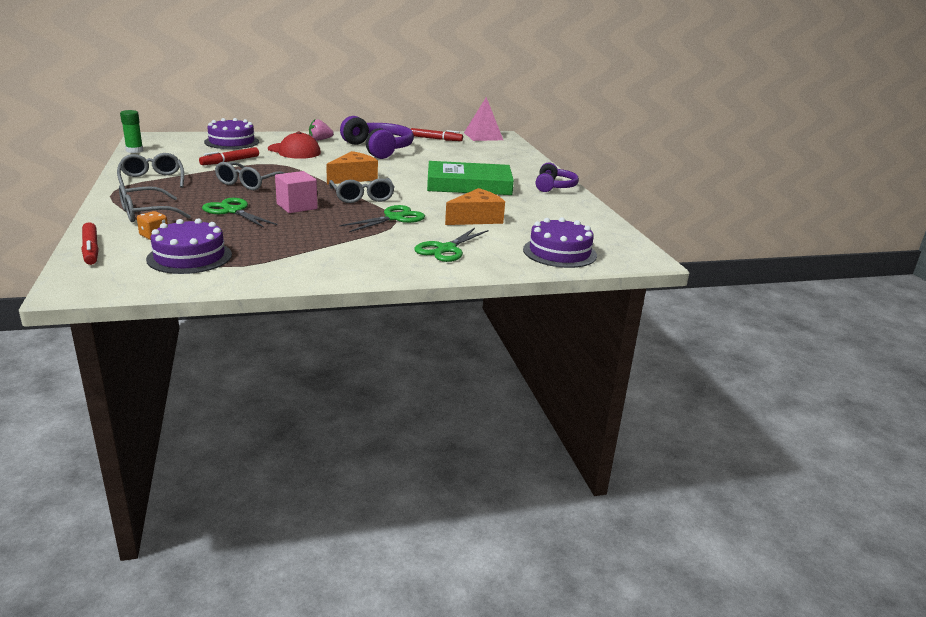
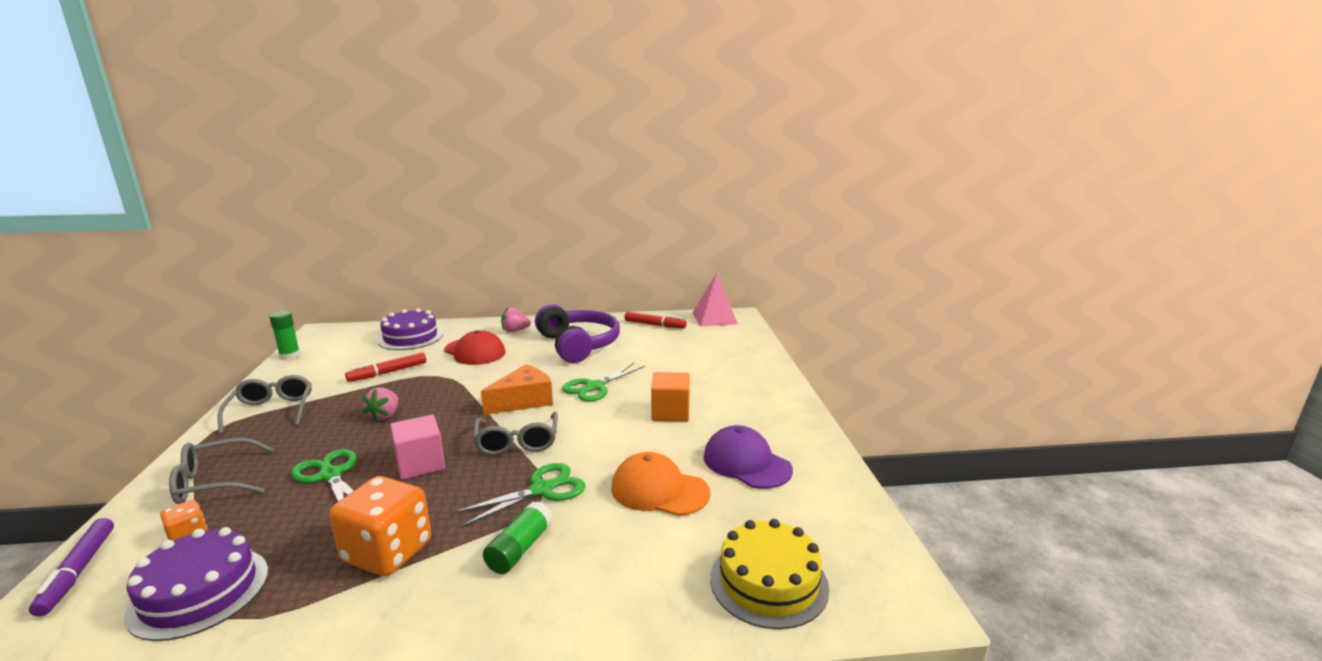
camera: 10 degrees right, 5 degrees down
red marker [82,222,99,265] -> purple marker [29,518,114,617]
grey glasses [215,162,284,190] -> pink strawberry [362,388,398,422]
green scissors [414,228,488,262] -> green scissors moved to [562,363,645,402]
green book [427,161,514,195] -> orange cube [651,372,690,422]
orange cheese [445,188,505,225] -> orange cap [611,452,710,516]
purple cake [523,217,597,268] -> yellow cake [710,519,829,629]
purple headphones [536,163,579,192] -> none
none -> orange dice [329,476,431,576]
none -> green glue stick [483,501,553,574]
none -> purple cap [703,425,793,489]

